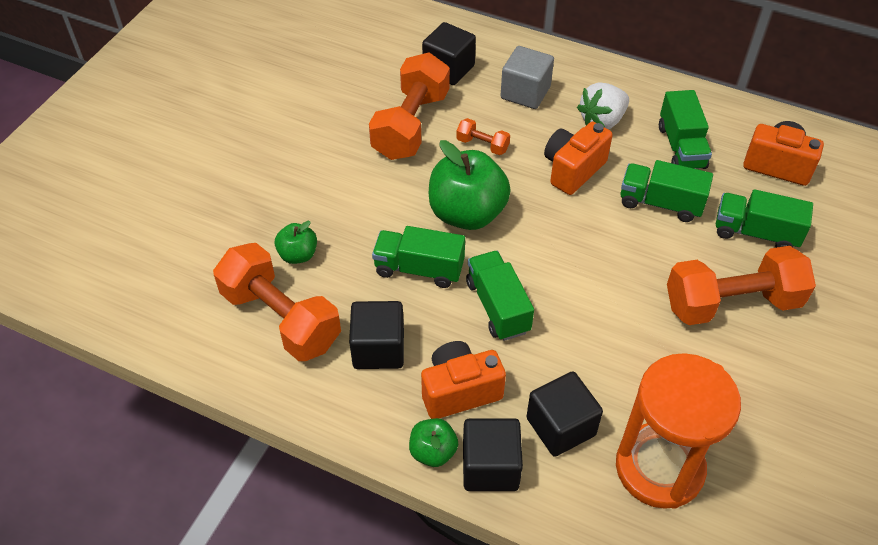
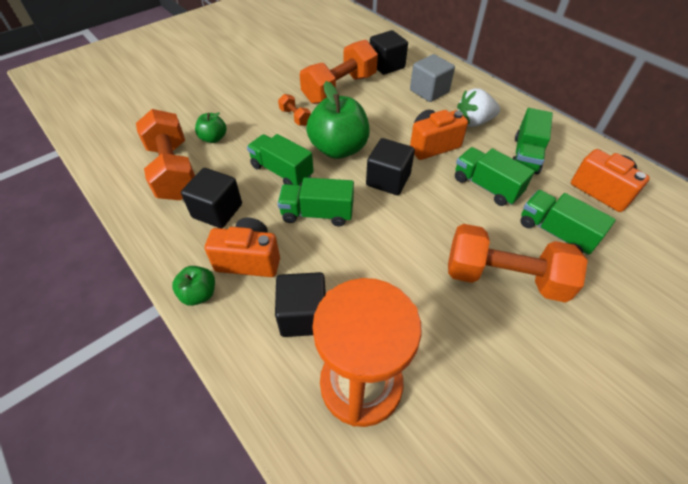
camera: 25 degrees right, 0 degrees up
orange dumbbell [456,118,510,155] -> orange dumbbell moved to [278,94,311,126]
black cube [463,418,523,491] -> black cube moved to [366,138,415,195]
green truck [466,251,534,341] -> green truck turned 90 degrees counterclockwise [278,177,354,226]

